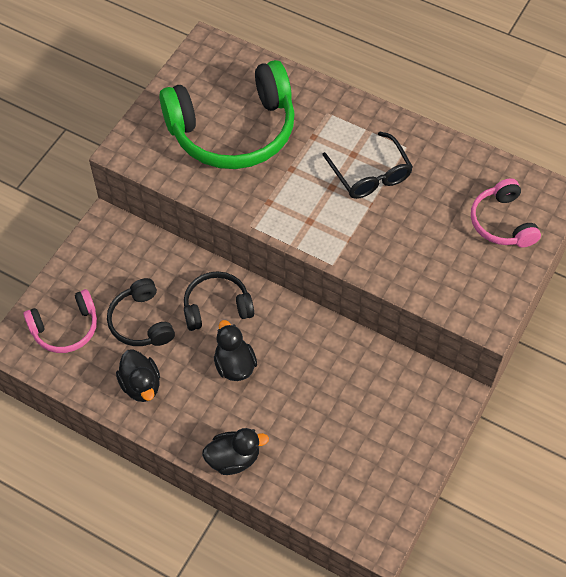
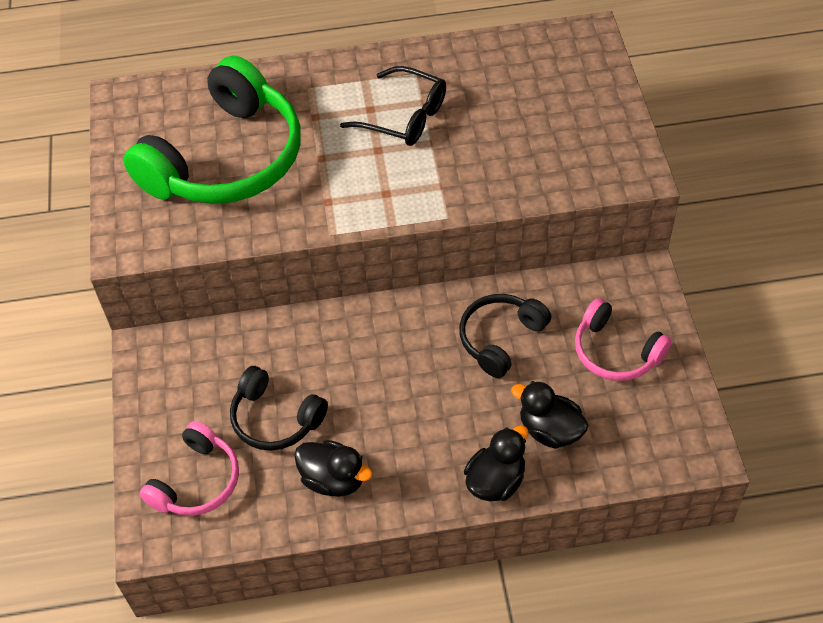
camera: 35 degrees left, 5 degrees down
black headphones [184,271,254,331] -> black headphones moved to [459,294,551,378]
black duck [214,320,257,381] -> black duck moved to [511,381,589,449]
pink headphones [471,178,541,247] -> pink headphones moved to [575,298,672,381]

